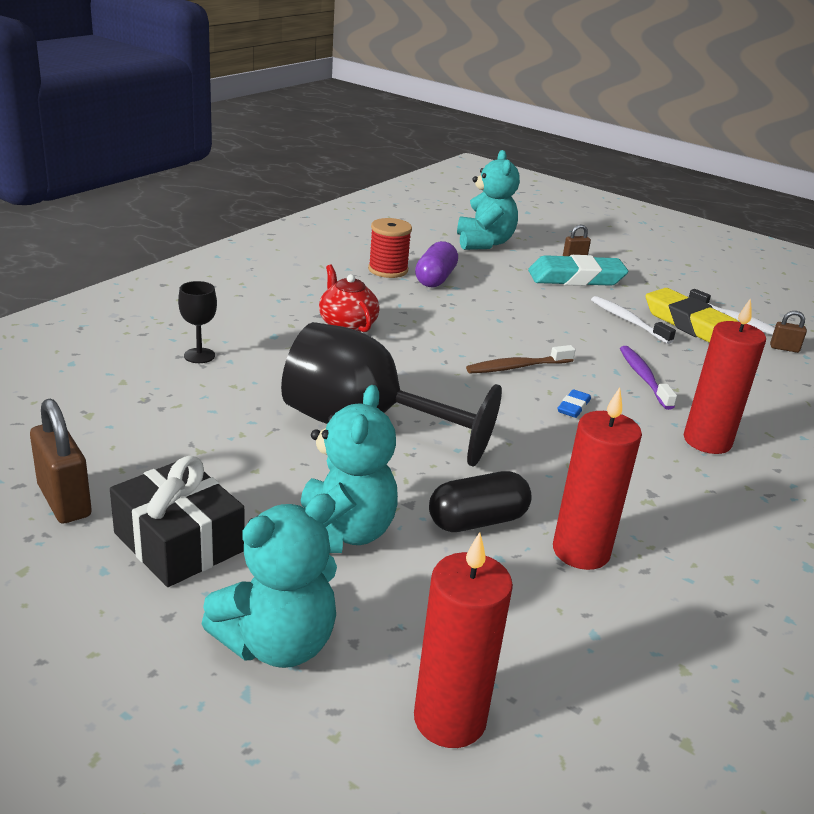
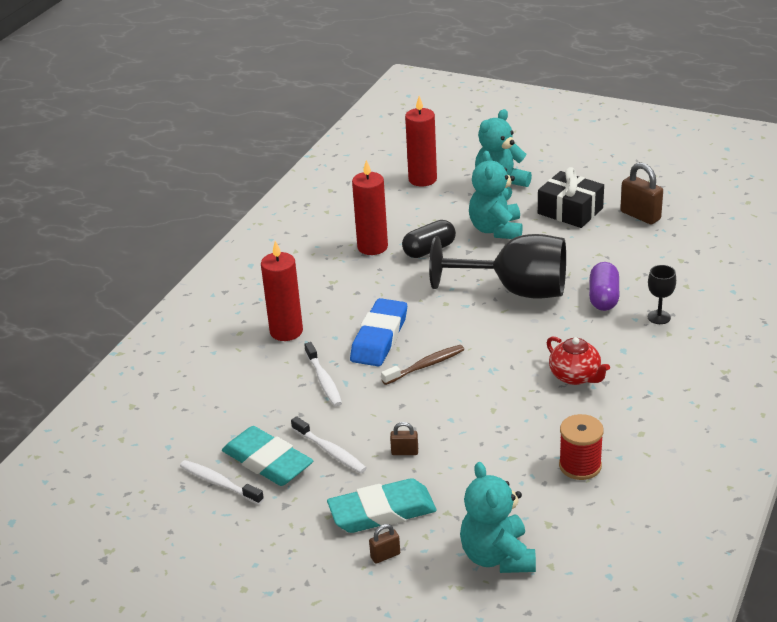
camera: 175 degrees right, 5 degrees up
purple capsule [415,241,458,287] -> purple capsule moved to [589,262,619,311]
blue eraser [558,389,591,418] -> blue eraser [350,298,407,366], size x2.35
purple toothbrush [620,346,677,410] -> white toothbrush [304,342,342,406]
yellow eraser [645,288,739,343] -> turquoise eraser [222,426,313,486]
brown padlock [770,311,807,353] -> brown padlock moved to [390,422,418,455]

